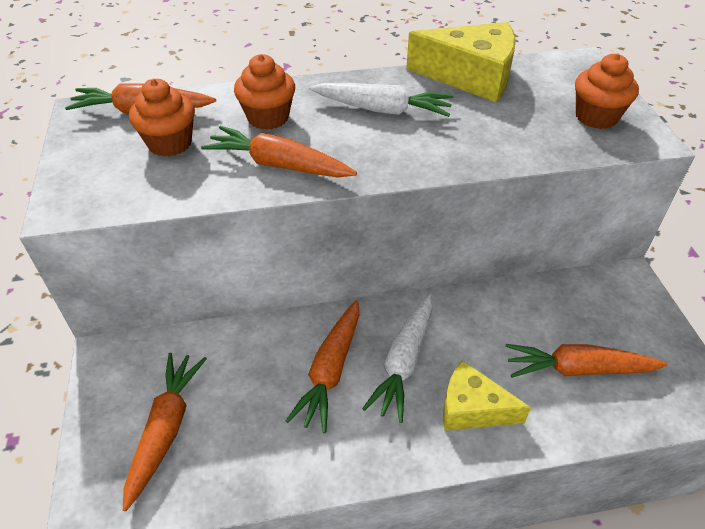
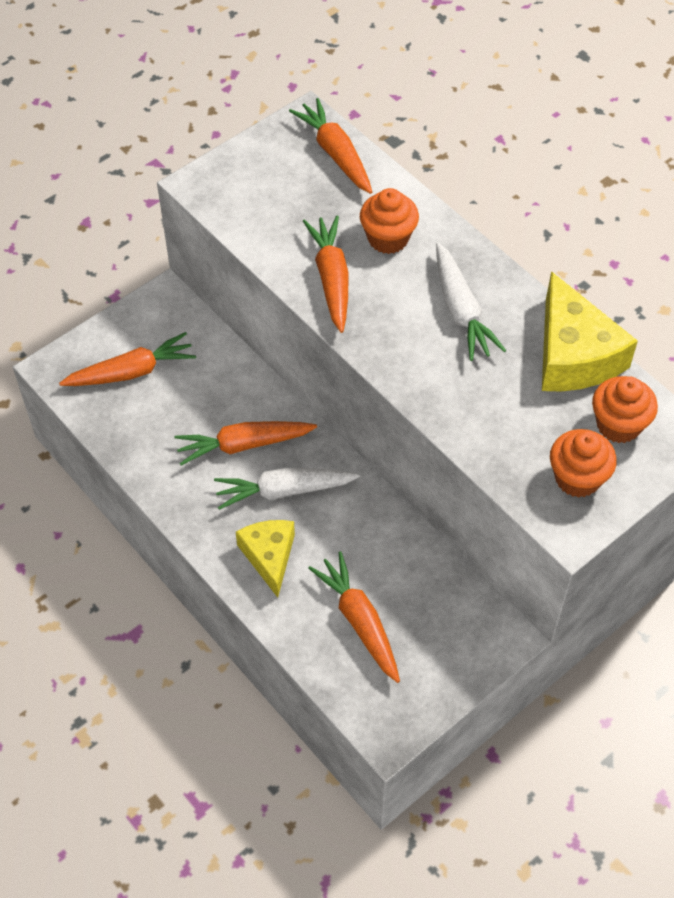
camera: 60 degrees right, 10 degrees up
orange cupcake [129,79,195,157] -> orange cupcake moved to [592,376,658,443]

